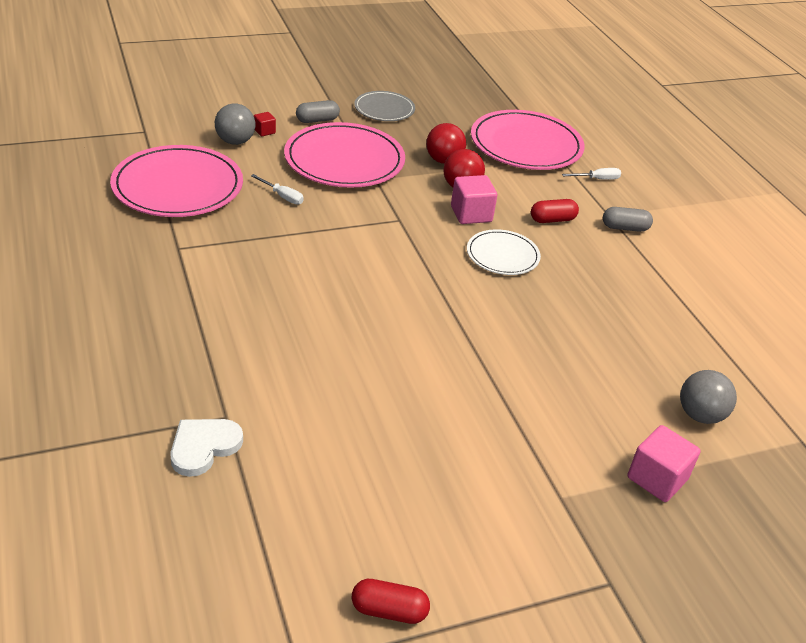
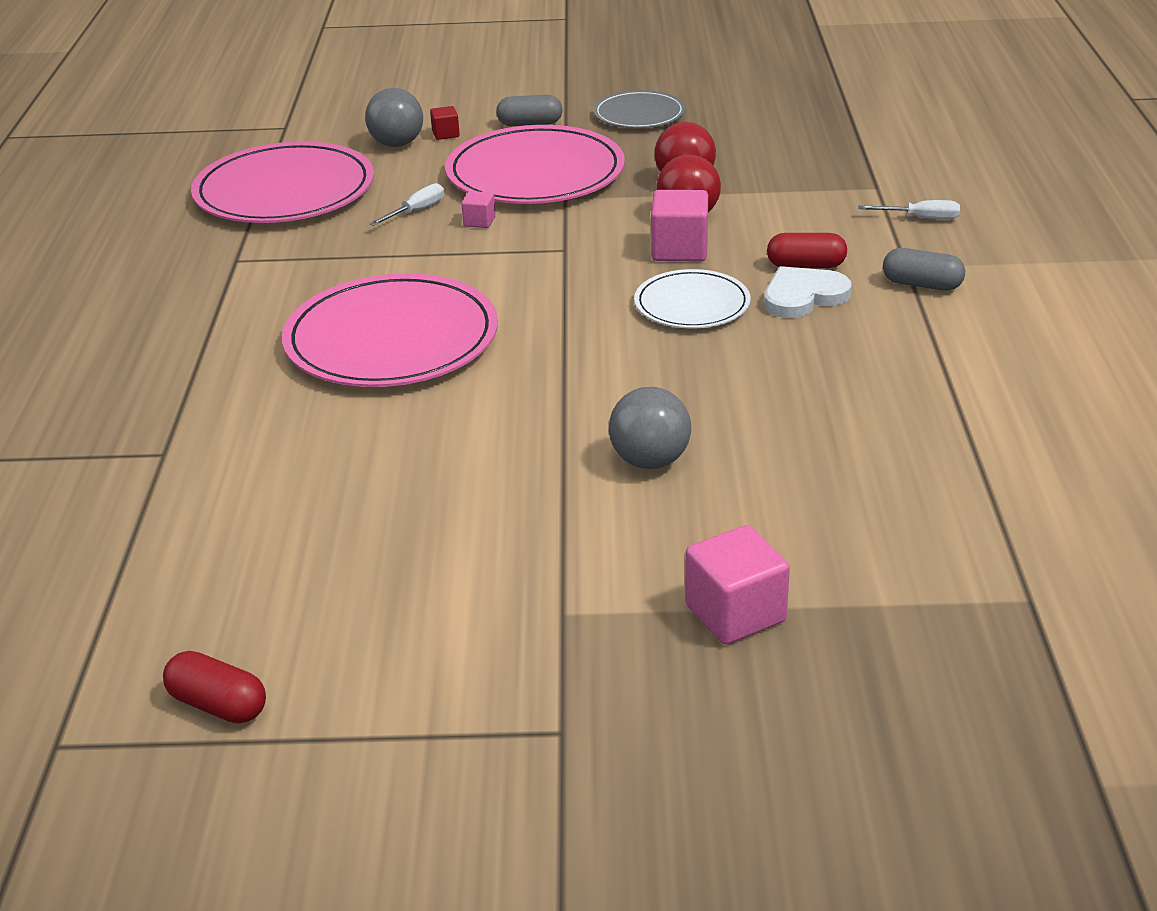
camera: 25 degrees right, 5 degrees down
white heart [170,419,243,477] -> white heart moved to [764,266,852,318]
white screwdriver [251,174,304,205] -> white screwdriver turned 105 degrees counterclockwise [369,183,444,226]
pink plate [471,110,585,170] -> pink plate moved to [282,273,498,387]
grey ball [680,370,737,424] -> grey ball moved to [609,387,691,469]
none -> pink cube [461,191,496,228]

